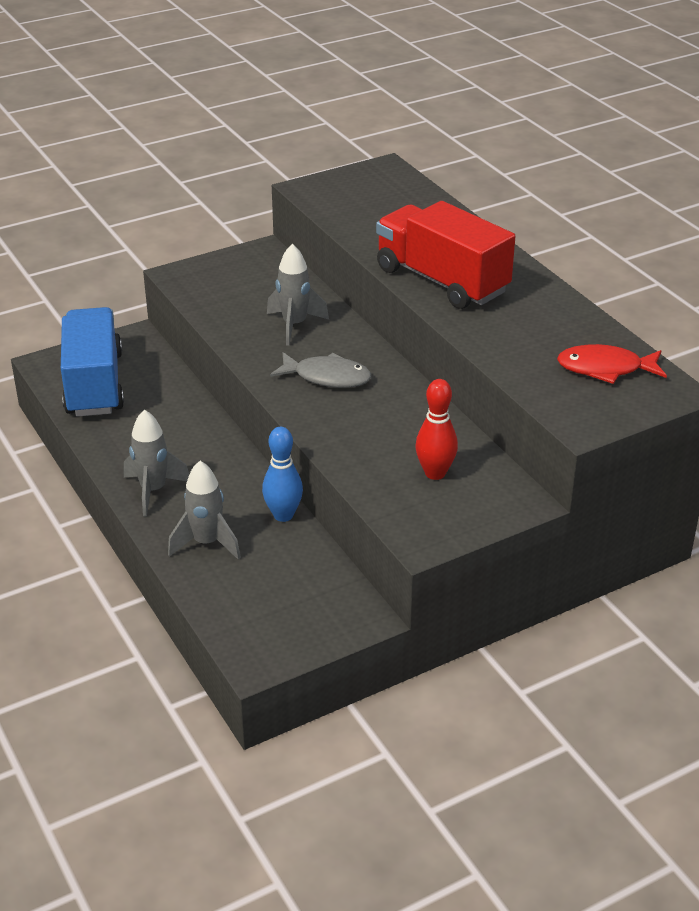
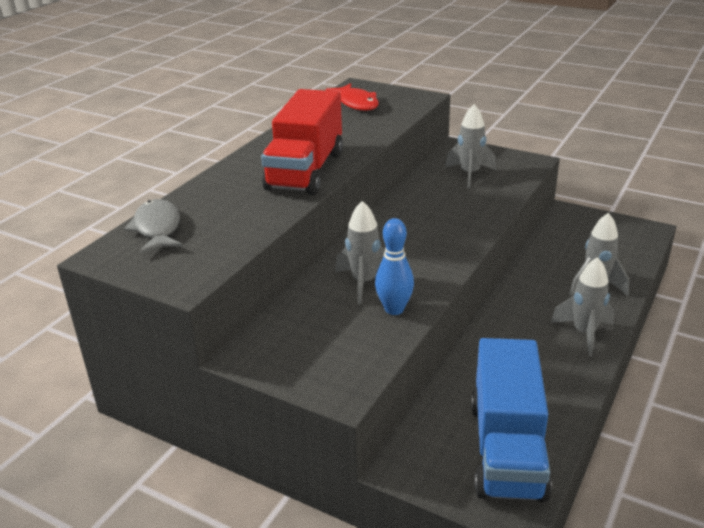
camera: 120 degrees left, 5 degrees down
blue truck [61,307,124,417] -> blue truck turned 45 degrees counterclockwise [471,338,552,502]
blue bowling pin [262,427,303,522] -> blue bowling pin moved to [375,218,414,315]
grey fish [270,352,371,388] -> grey fish moved to [124,199,183,254]
red bowling pin [416,379,458,480] -> grey rocket [445,104,496,188]

